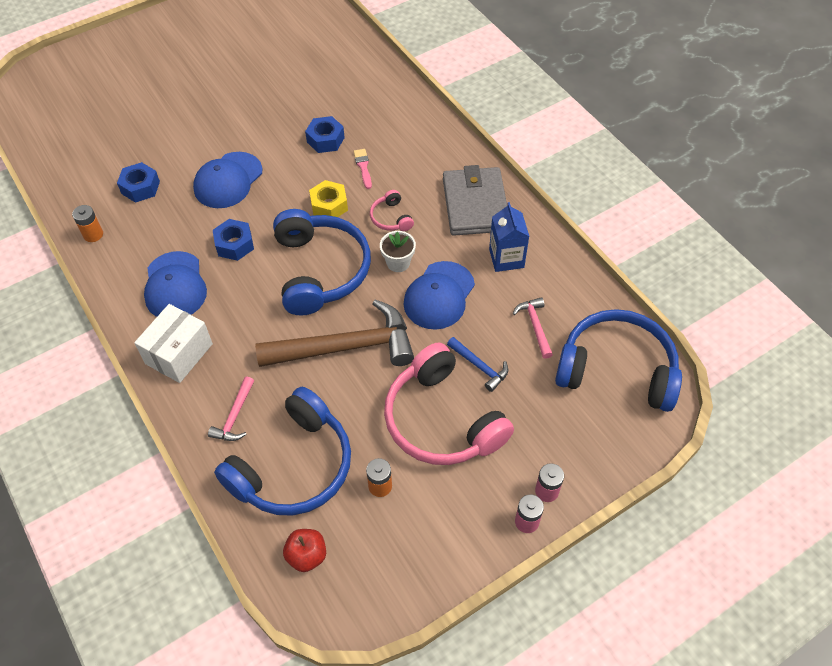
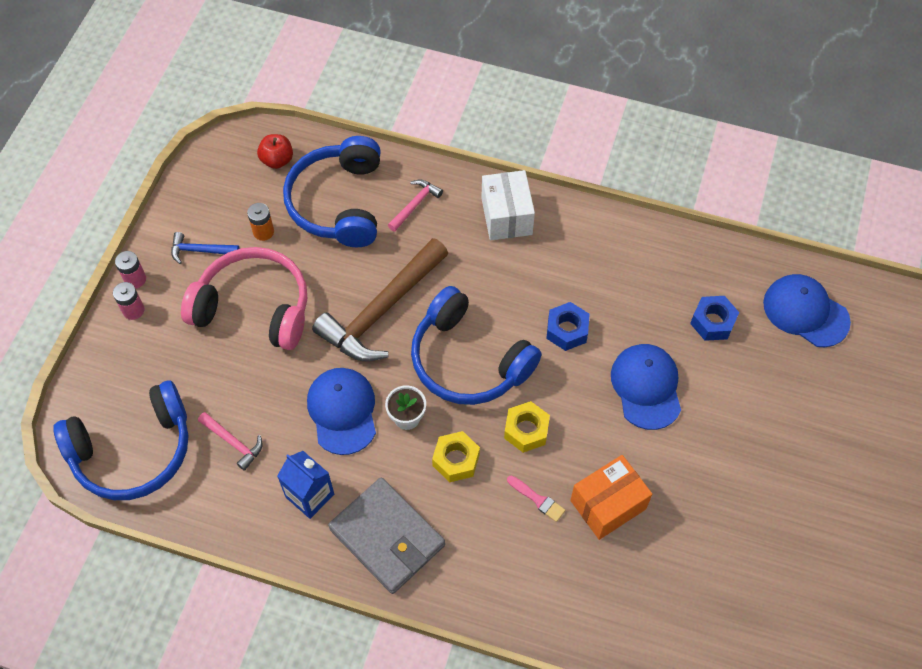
camera: 140 degrees right, 5 degrees up
orange battery [72,205,103,242] -> none
blue cap [144,251,207,317] -> blue cap moved to [763,274,851,347]
pink hammer [208,377,254,441] -> pink hammer turned 60 degrees clockwise [388,179,443,232]
blue nut [305,116,345,153] -> orange box [570,455,652,540]
pink headphones [370,190,414,231] -> yellow nut [432,431,480,482]
blue hammer [447,337,508,392] -> blue hammer moved to [171,232,239,264]

